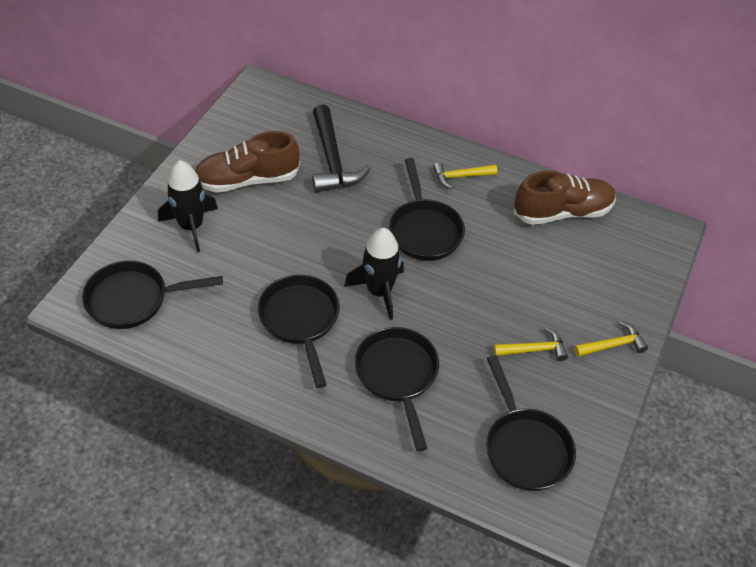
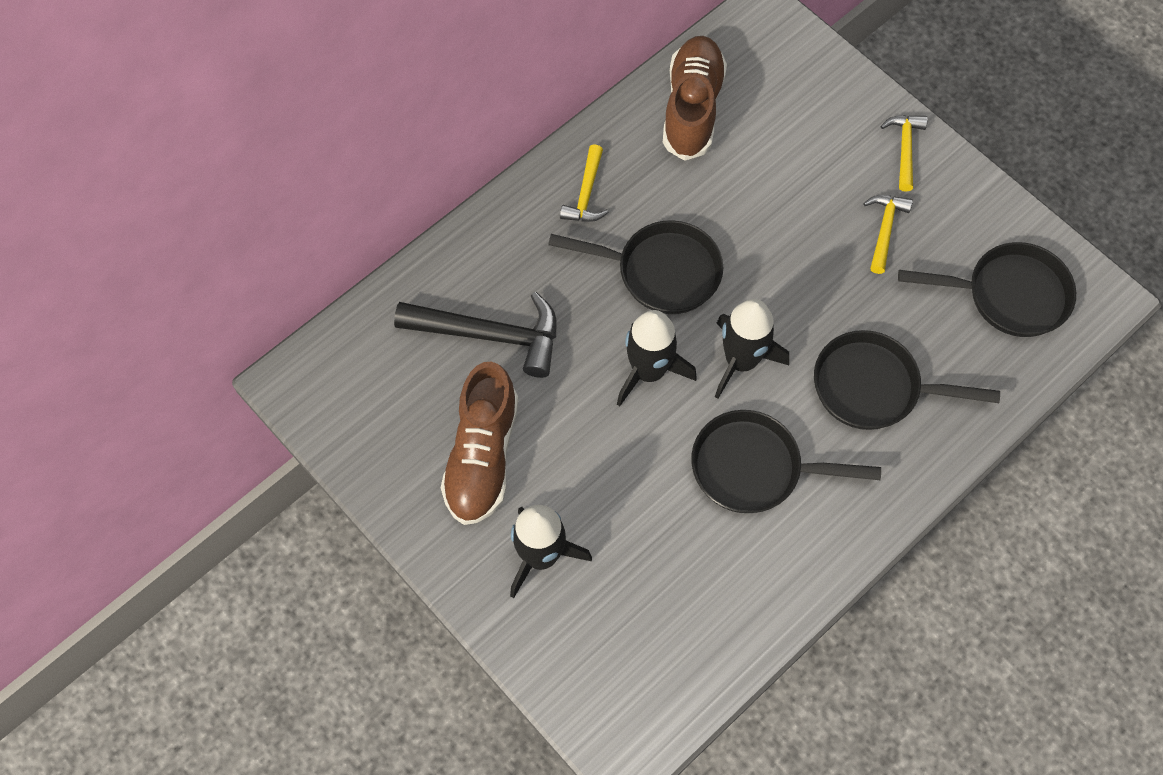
camera: 65 degrees left, 15 degrees up
black pan [82,261,223,329] -> none
none -> black rocket [617,310,697,407]

